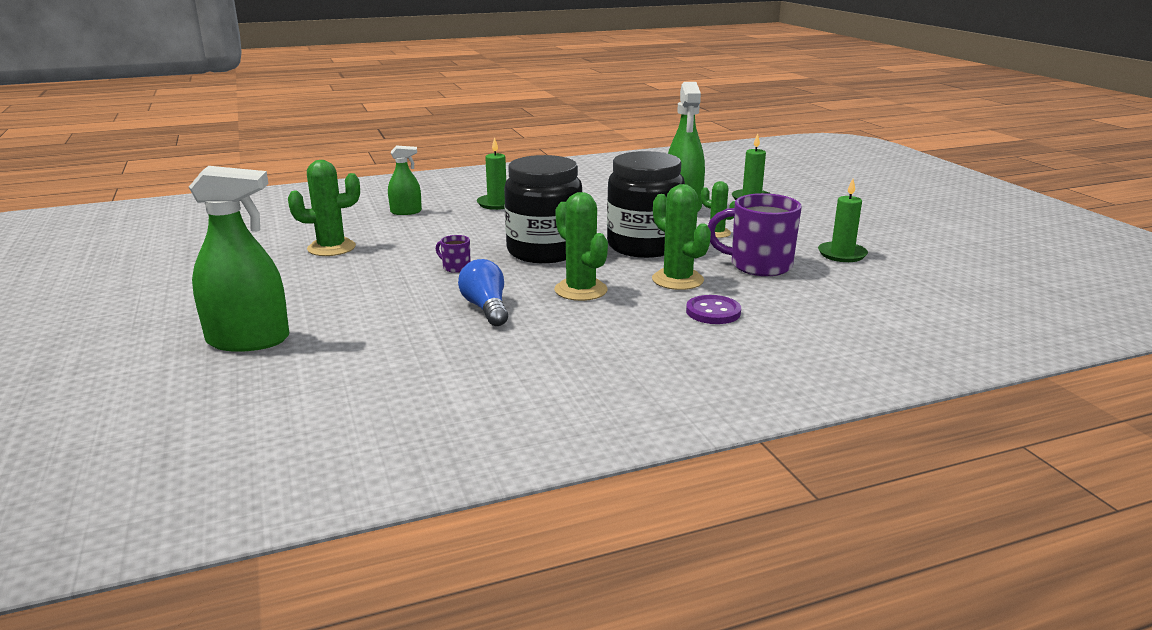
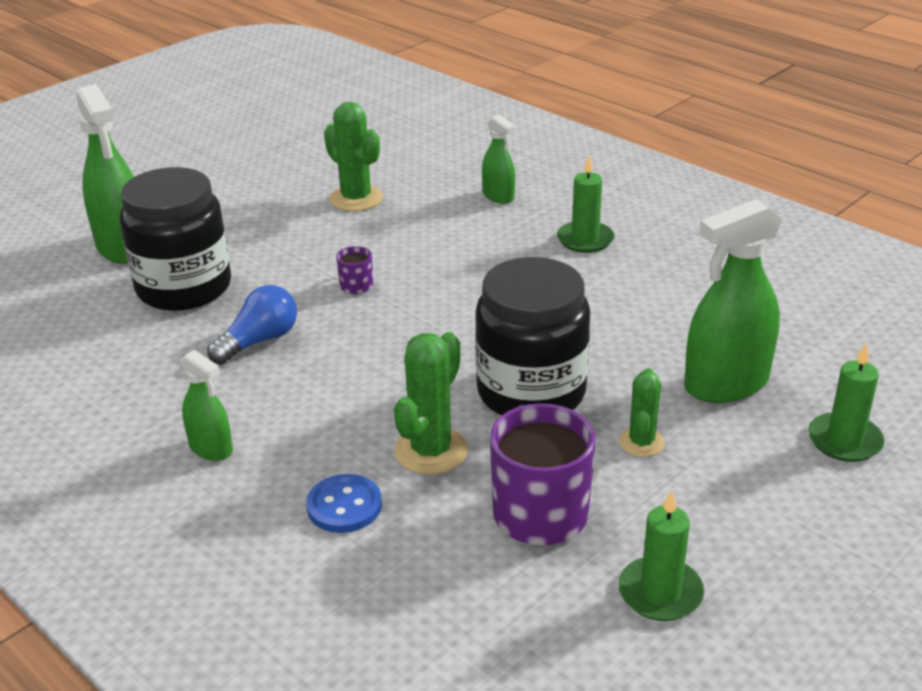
camera: 65 degrees right, 10 degrees up
black jar [504,155,582,263] -> black jar moved to [120,167,231,311]
green cactus [554,192,608,301] -> none
purple button [686,295,741,324] -> blue button [306,474,382,533]
none -> green spray bottle [180,350,233,461]

